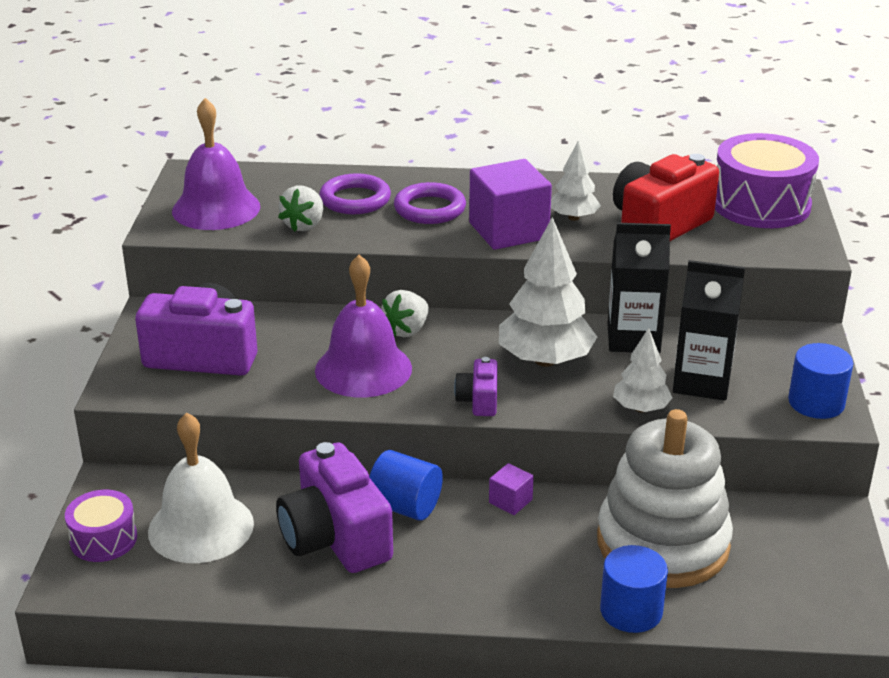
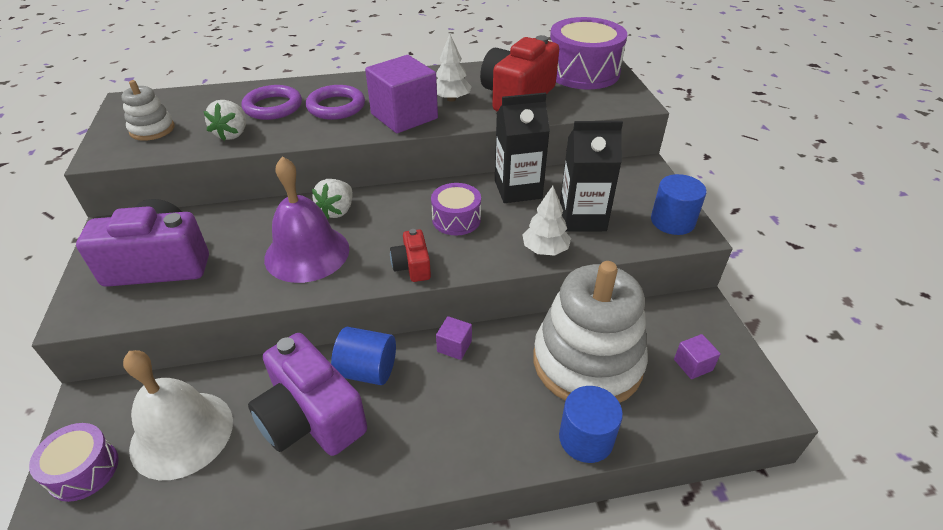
camera: 15 degrees left, 10 degrees up
purple bell [172,98,261,230] -> white stacking toy [121,80,175,141]
purple camera [454,357,498,416] -> red camera [390,229,431,282]
white tree [499,217,597,367] -> purple drum [431,183,481,236]
none -> purple cube [674,334,721,379]

